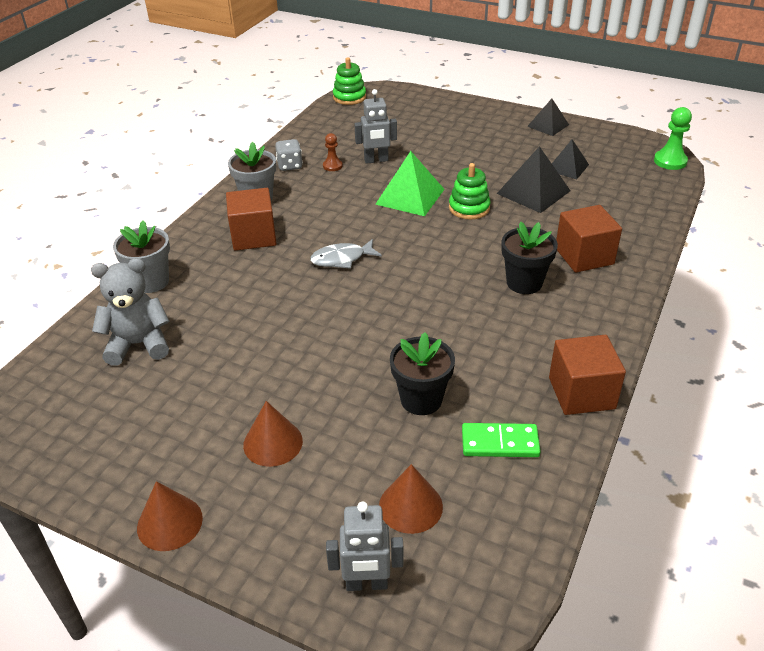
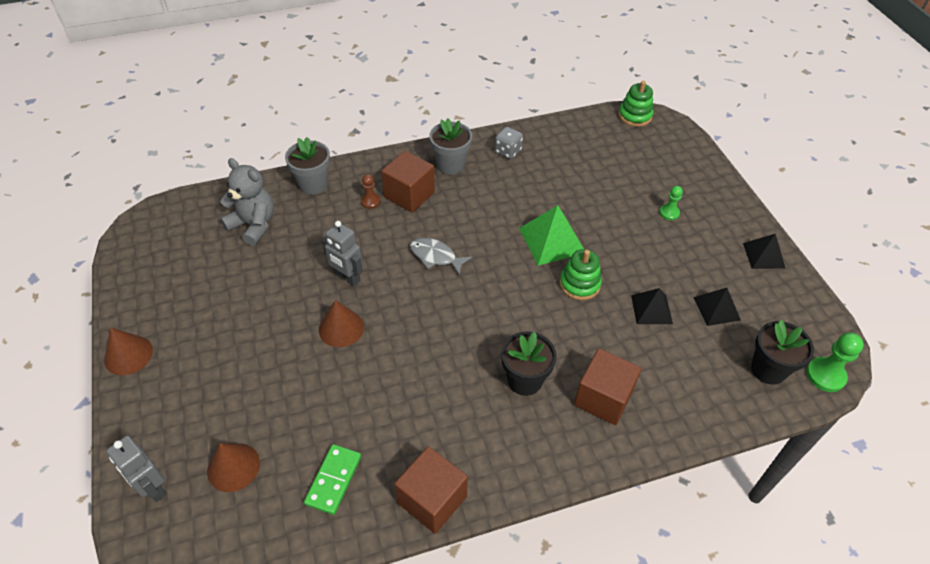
camera: 45 degrees right, 10 degrees up
brown cone [243,401,303,467] -> brown cone moved to [319,300,364,347]
brown pawn [323,133,343,171] -> brown pawn moved to [361,174,380,209]
grey robot [354,89,397,164] -> grey robot moved to [322,221,363,286]
black flower pot [390,332,455,415] -> black flower pot moved to [751,320,814,385]
green domino [462,423,541,457] -> green domino turned 60 degrees clockwise [304,444,361,515]
black pyramid [497,146,570,213] -> black pyramid [631,288,673,324], size x0.64
none -> green pawn [660,186,683,220]

